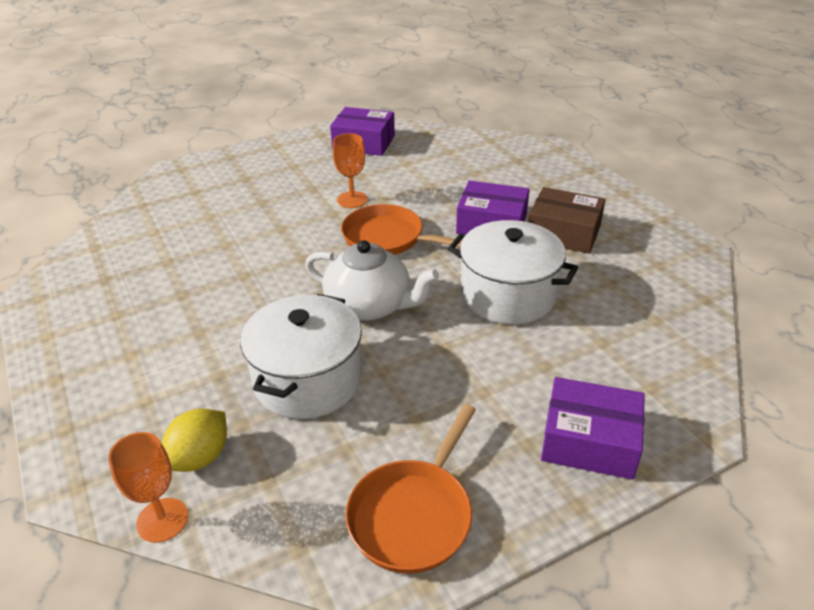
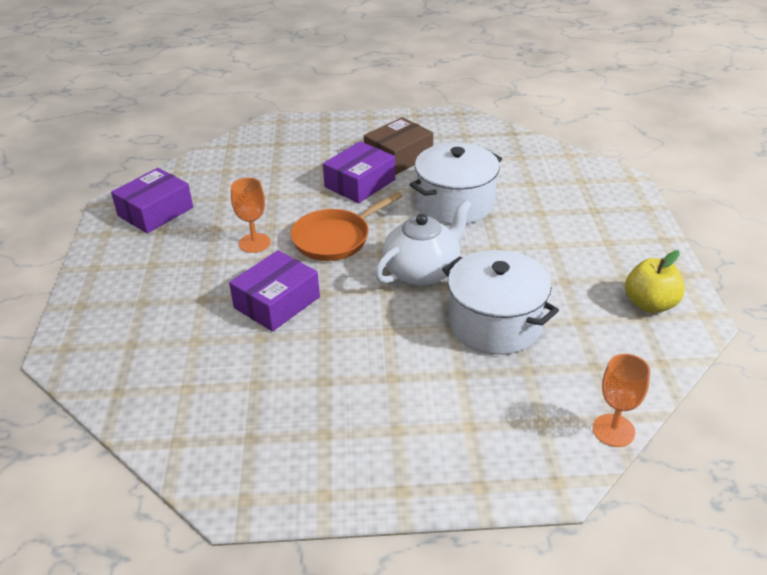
camera: 65 degrees left, 0 degrees up
yellow lemon [162,408,227,472] -> none
orange pan [345,404,476,574] -> yellow apple [625,251,685,313]
purple box [541,377,645,480] -> purple box moved to [229,250,320,332]

